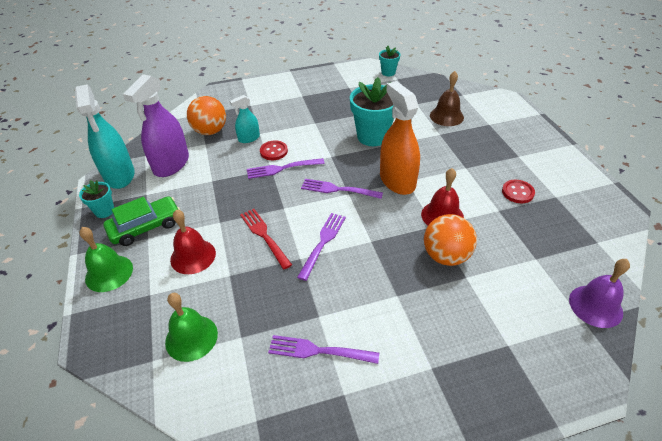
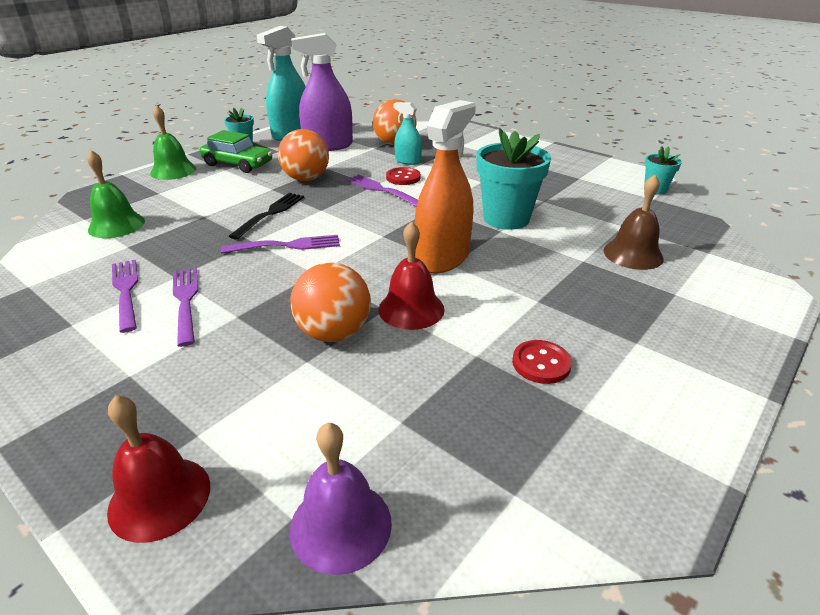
camera: 55 degrees right, 10 degrees down
red bell [170,210,216,274] -> red bell moved to [107,395,210,543]
red fork [240,209,292,269] -> black fork [229,193,304,240]
purple fork [301,179,383,199] -> purple fork moved to [173,267,198,347]
none -> orange ball [278,129,329,181]

